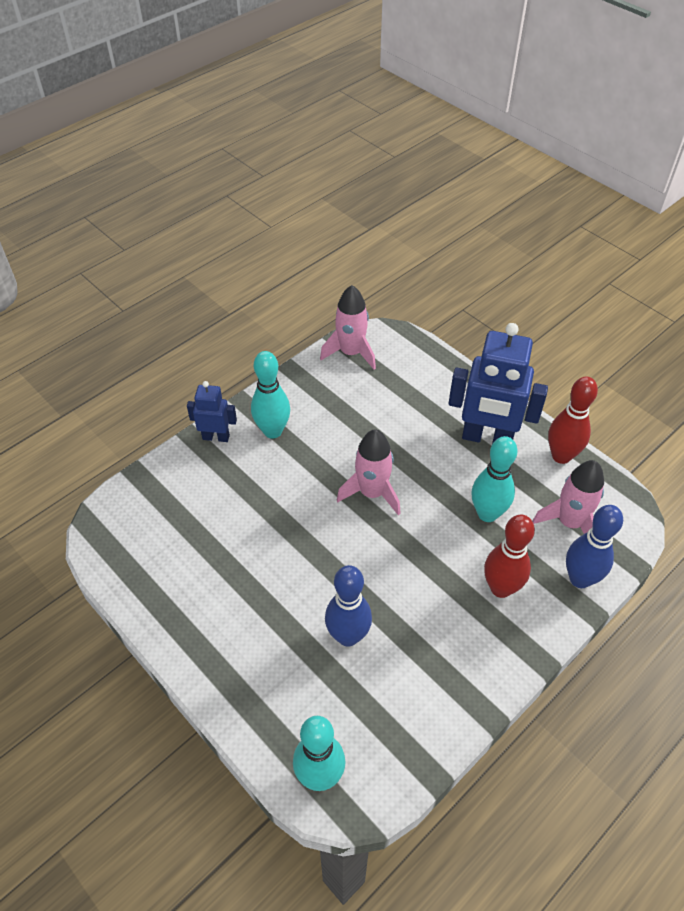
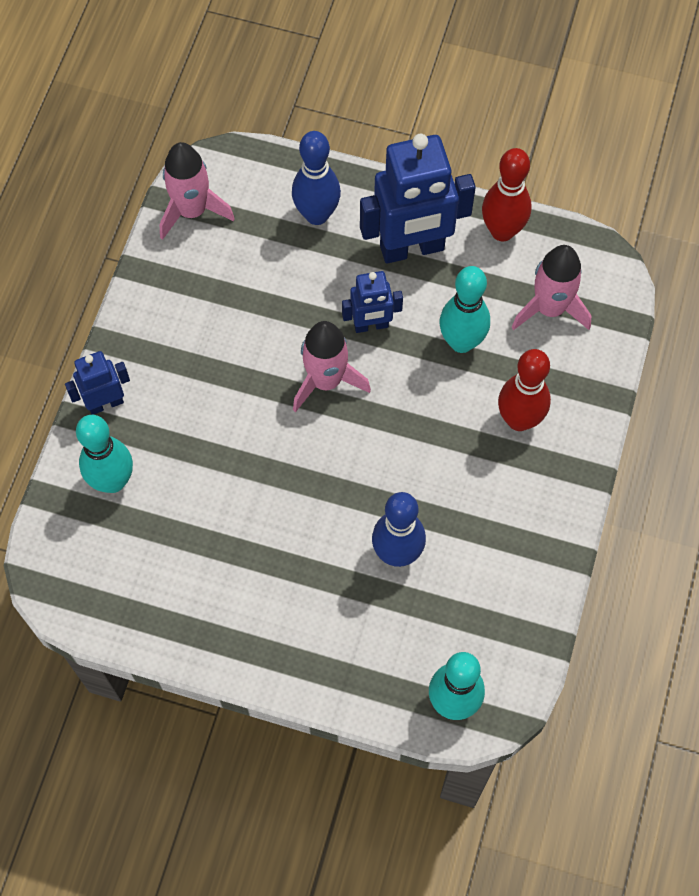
camera: 30 degrees left, 15 degrees up
turquoise bowling pin [251,351,290,439] -> turquoise bowling pin moved to [76,415,133,493]
blue bowling pin [566,505,623,588] -> blue bowling pin moved to [292,131,341,225]
none -> blue robot [342,271,403,333]

